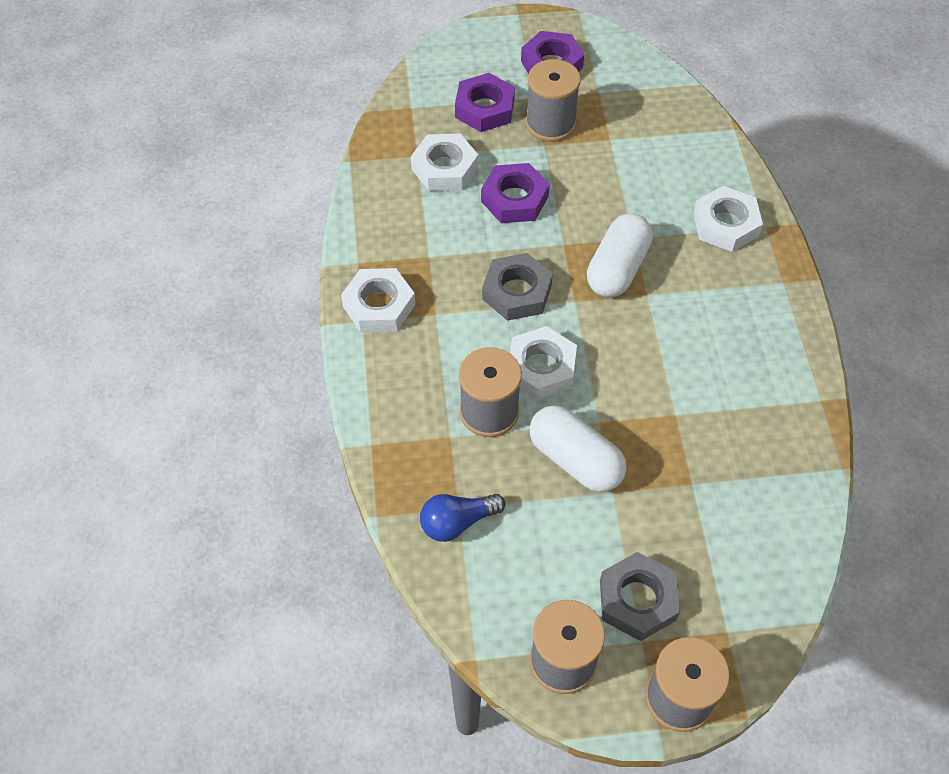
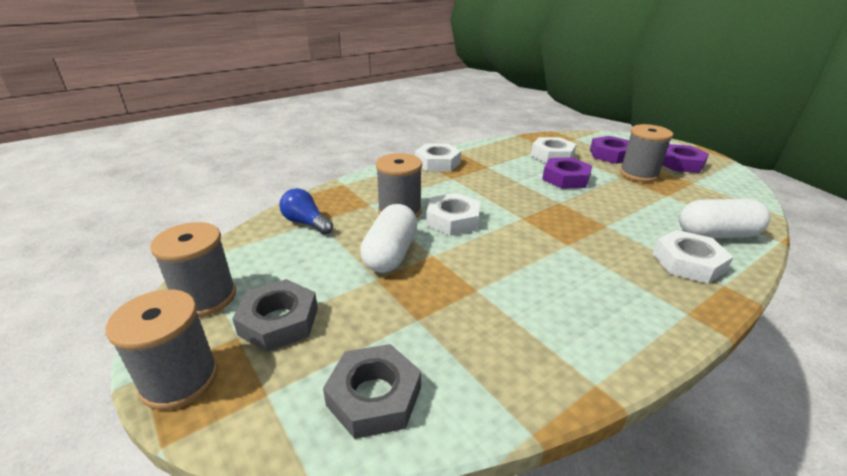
camera: 60 degrees right, 25 degrees down
grey nut [482,253,553,321] -> grey nut moved to [323,344,421,439]
white capsule [587,213,653,297] -> white capsule moved to [679,199,770,238]

